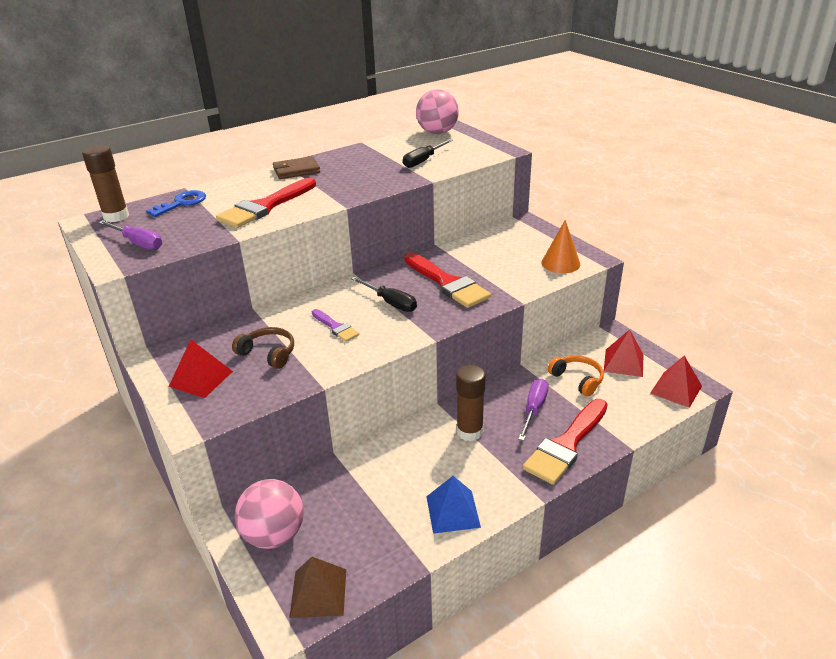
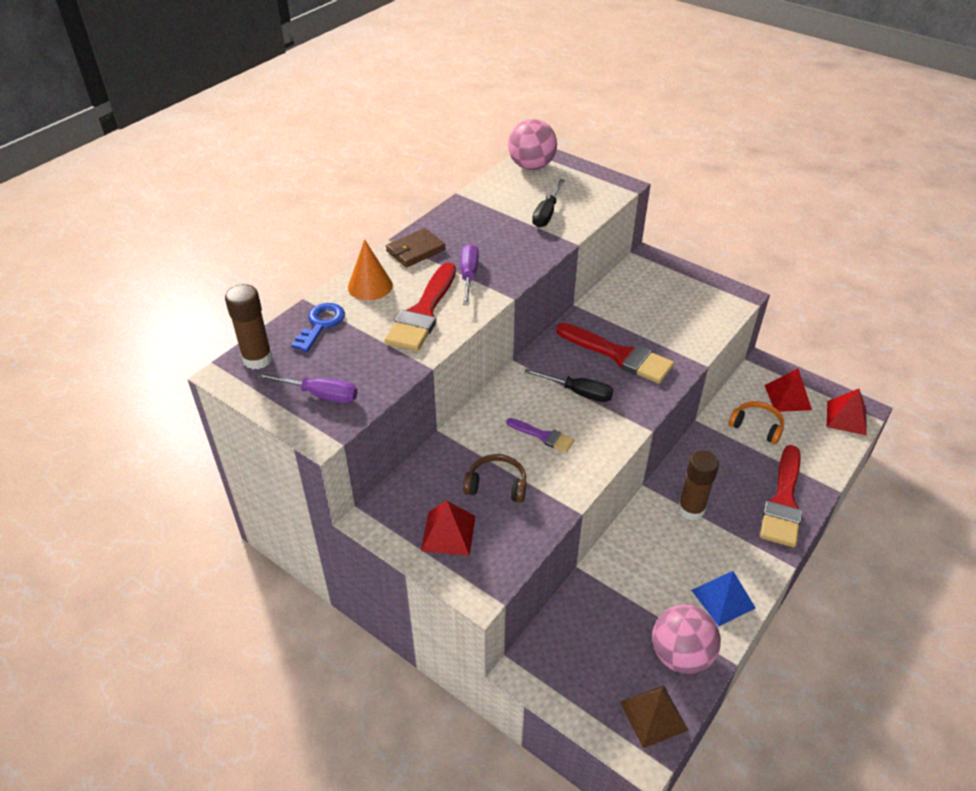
camera: 20 degrees left, 10 degrees up
pink ball [235,479,304,549] -> pink ball moved to [652,605,721,674]
purple screwdriver [518,379,549,441] -> purple screwdriver moved to [461,244,479,305]
orange cone [541,220,580,273] -> orange cone moved to [348,240,393,300]

